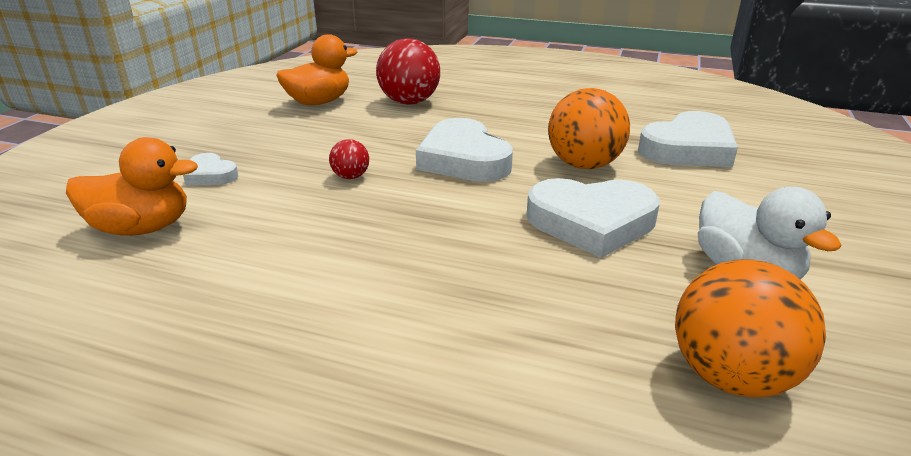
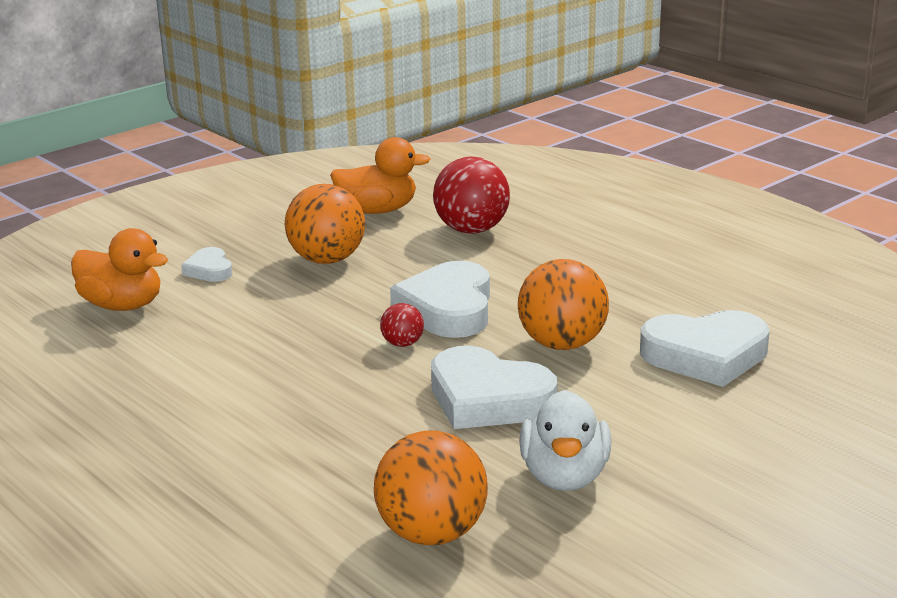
camera: 30 degrees right, 5 degrees down
red ball [329,139,369,179] -> red ball moved to [380,303,424,347]
none -> orange ball [285,184,365,264]

